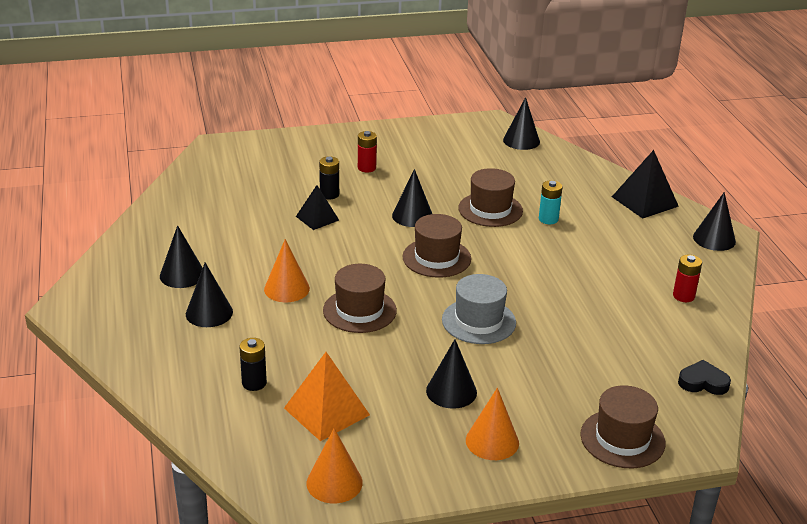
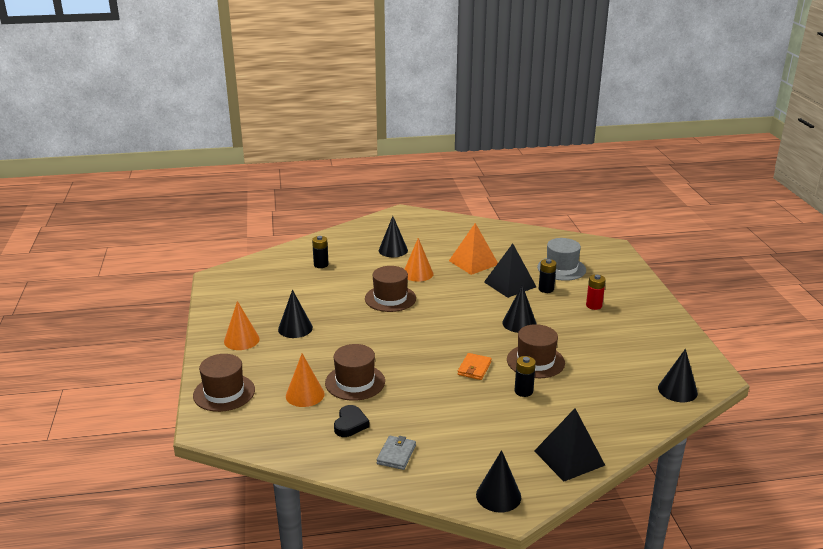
camera: 95 degrees right, 5 degrees down
black cone [160,225,203,288] -> none
orange pyramid [284,352,370,441] -> orange pyramid moved to [449,223,498,275]
black pyramid [296,185,339,230] -> black pyramid [484,244,536,298], size x1.56
orange cone [306,428,363,503] -> orange cone moved to [286,353,325,407]
brown hat [402,214,471,278] -> brown hat moved to [325,344,385,401]
grey hat [442,274,516,344] -> grey hat moved to [537,238,586,281]
turquoise battery [539,181,563,224] -> black battery [515,356,536,397]
red battery [673,255,702,302] -> grey wallet [377,435,416,470]
black heart [678,360,731,395] -> black heart moved to [334,405,370,437]
none -> orange wallet [457,353,492,380]

